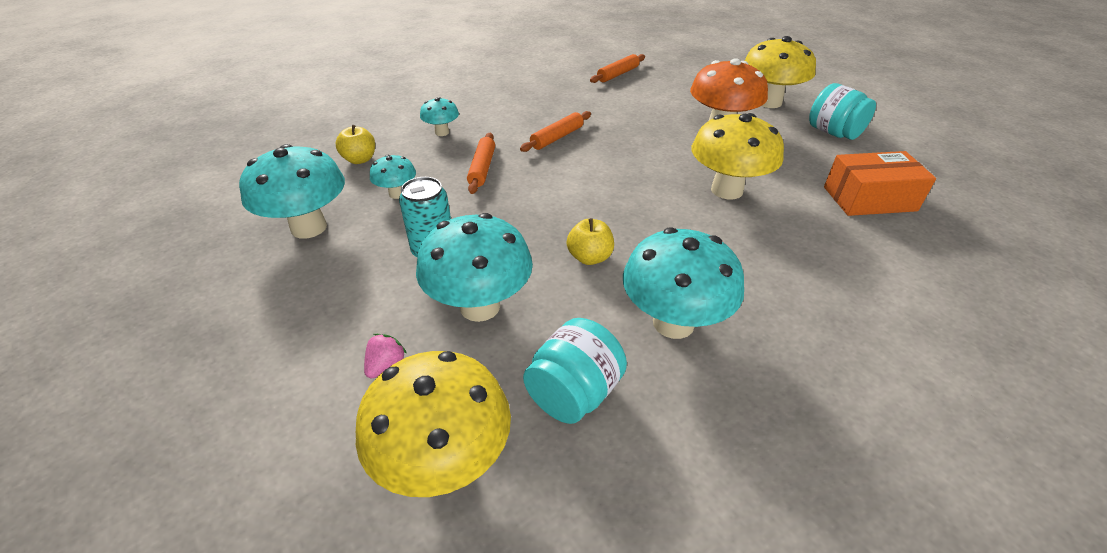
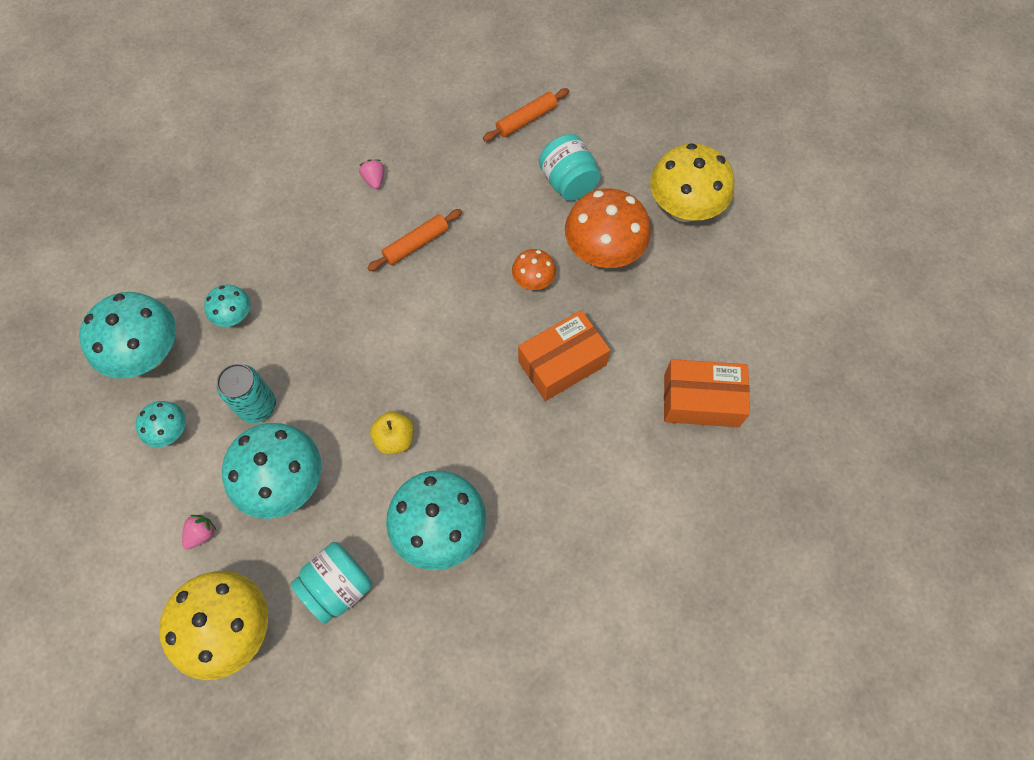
camera: 10 degrees right, 25 degrees up
yellow apple [336,125,375,164] -> none
turquoise mushroom [420,97,459,136] -> turquoise mushroom moved to [136,401,186,447]
orange rolling pin [467,133,495,194] -> none
yellow mushroom [692,113,784,200] -> orange box [518,310,610,401]
turquoise jar [809,83,876,140] -> turquoise jar moved to [539,134,601,201]
none -> pink strawberry [359,159,384,189]
none -> orange mushroom [512,249,556,290]

